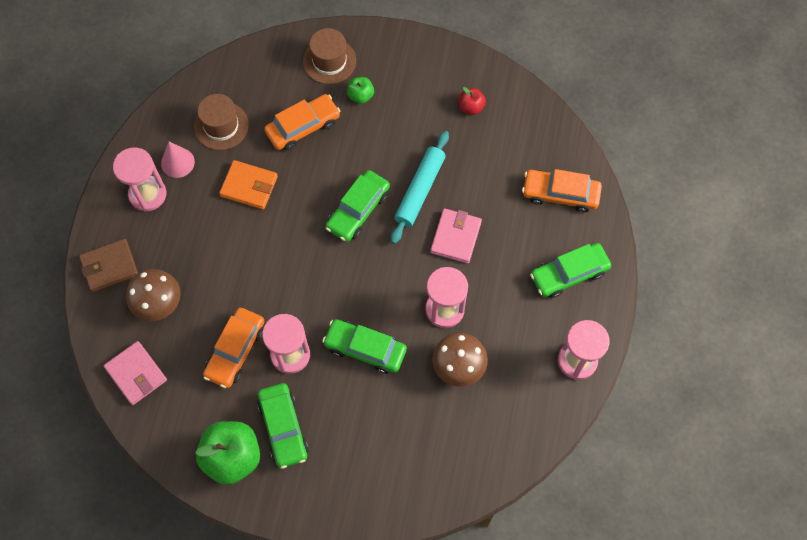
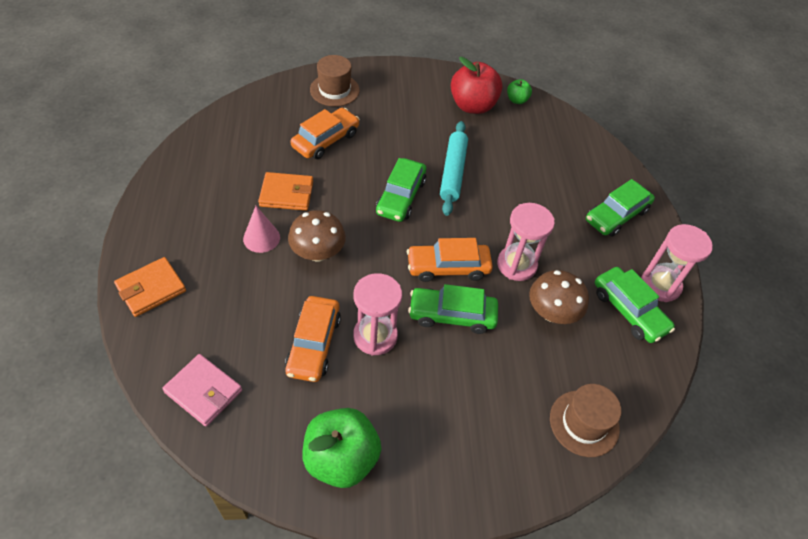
camera: 20 degrees left, 15 degrees down
brown wallet [79,239,138,292] -> orange wallet [114,257,186,317]
pink hourglass [113,147,166,212] -> none
brown mushroom [126,269,181,321] -> brown mushroom moved to [288,210,346,262]
pink cone [161,142,195,178] -> pink cone moved to [243,206,280,253]
brown hat [194,94,249,150] -> brown hat moved to [550,384,621,457]
green car [258,383,308,469] -> green car moved to [595,267,675,343]
green apple [347,77,374,104] -> green apple moved to [507,79,532,104]
pink wallet [430,208,482,264] -> none
red apple [459,87,486,115] -> red apple [451,57,503,114], size x2.03
orange car [522,169,602,212] -> orange car moved to [407,238,493,282]

